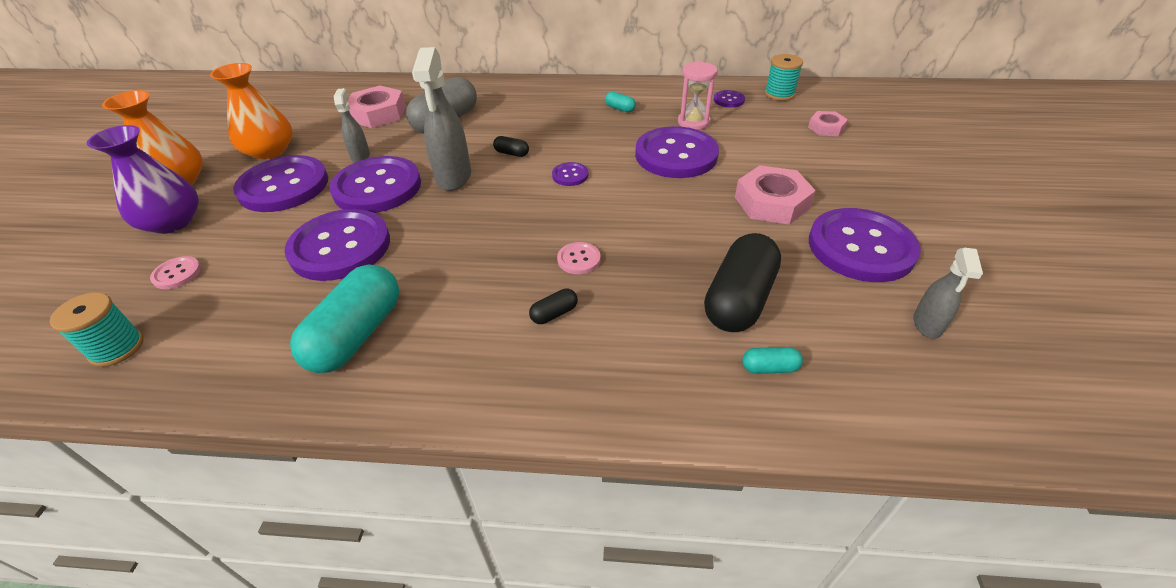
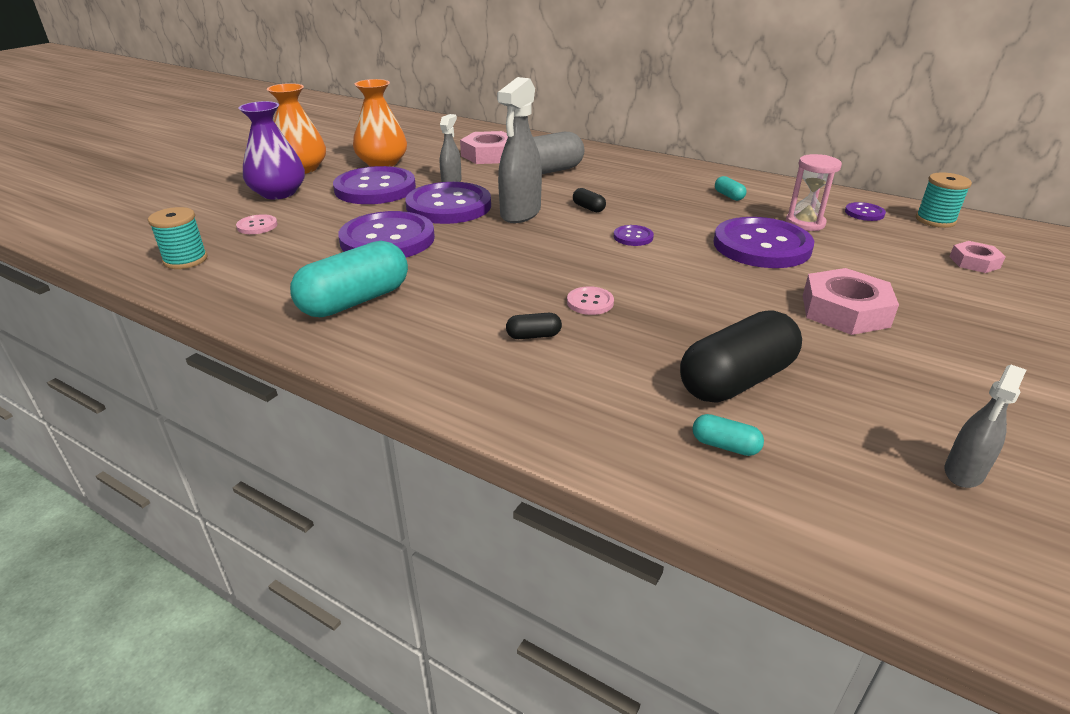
camera: 25 degrees right, 10 degrees down
purple button [809,208,921,282] -> none

